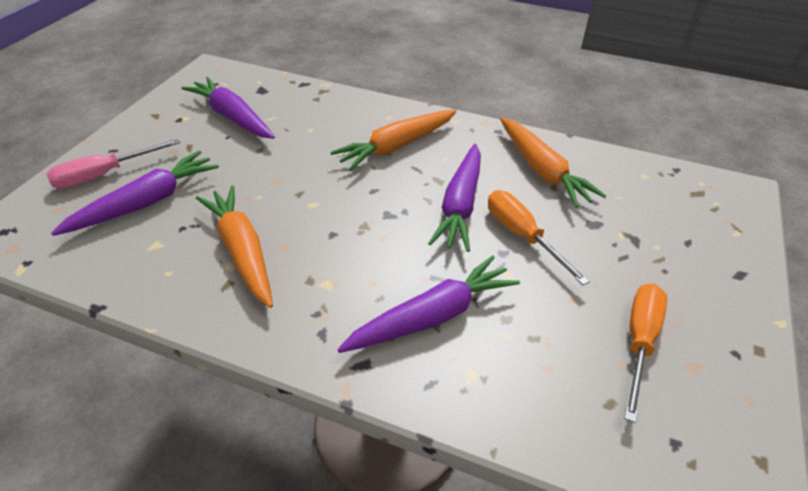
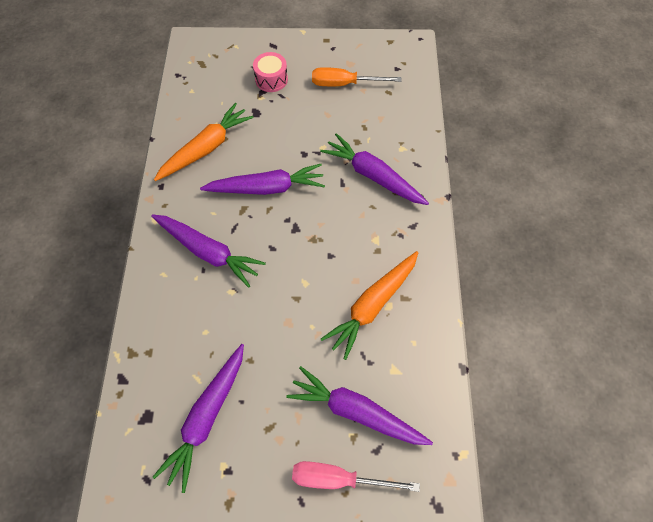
camera: 110 degrees left, 20 degrees up
pink screwdriver [46,139,181,189] -> pink screwdriver turned 150 degrees clockwise [292,461,420,492]
orange carrot [330,110,457,171] -> purple carrot [151,214,266,288]
orange screwdriver [488,190,590,285] -> none
none -> pink drum [253,52,288,92]

